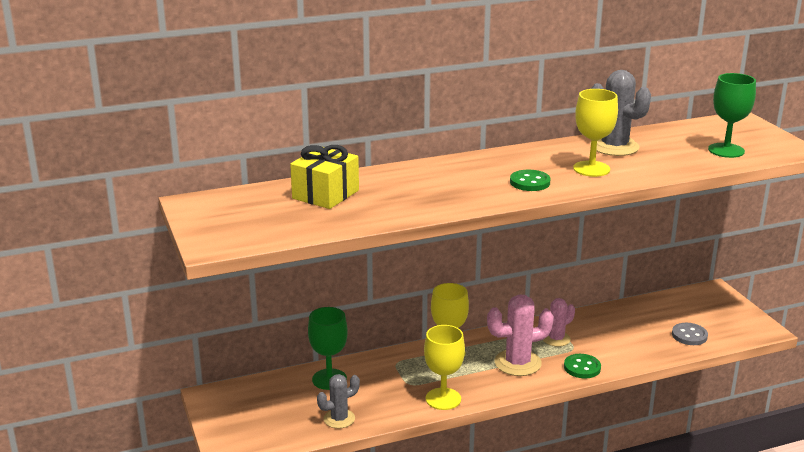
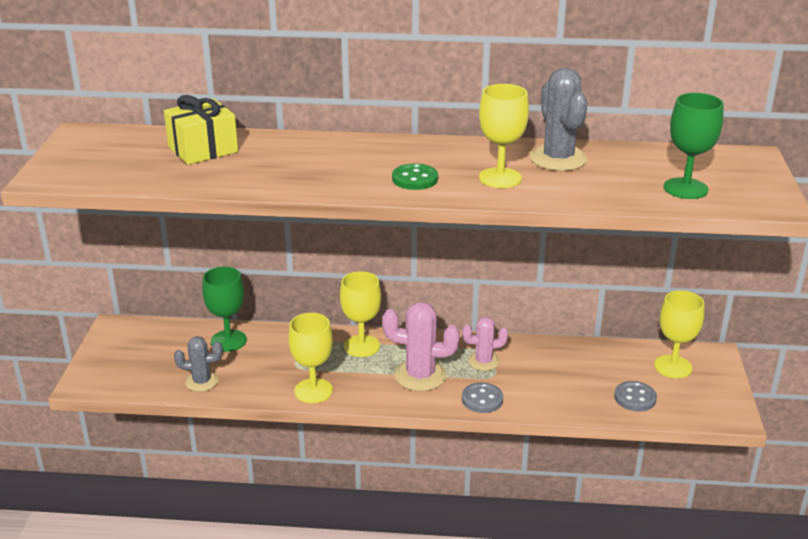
camera: 25 degrees right, 5 degrees up
green button [564,354,601,378] -> grey button [462,382,503,413]
none -> yellow goblet [654,290,704,378]

